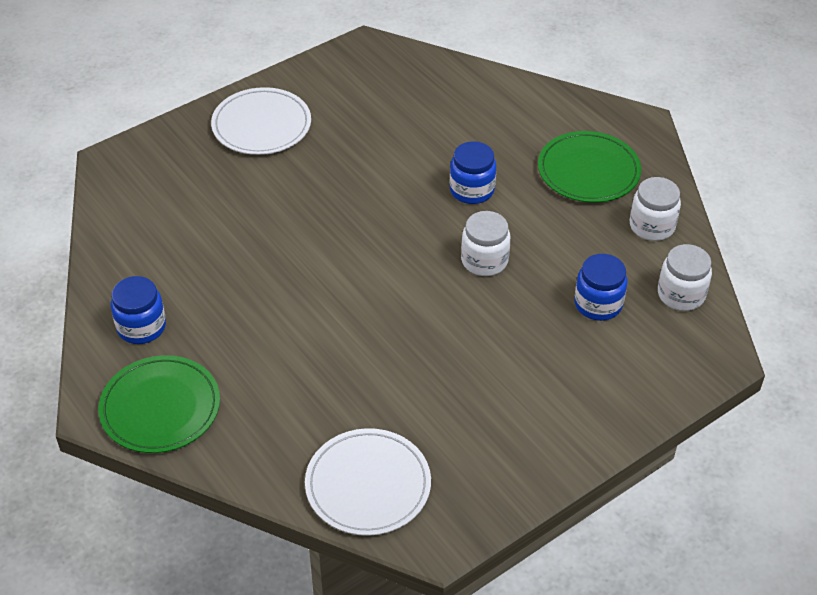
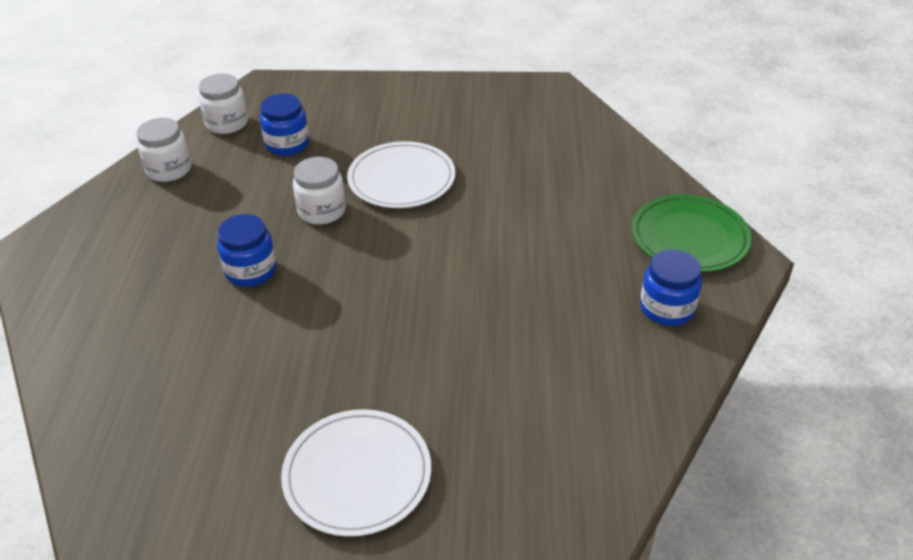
camera: 140 degrees left, 5 degrees down
white plate [305,428,431,536] -> white plate moved to [347,141,455,208]
green plate [538,131,641,203] -> none

